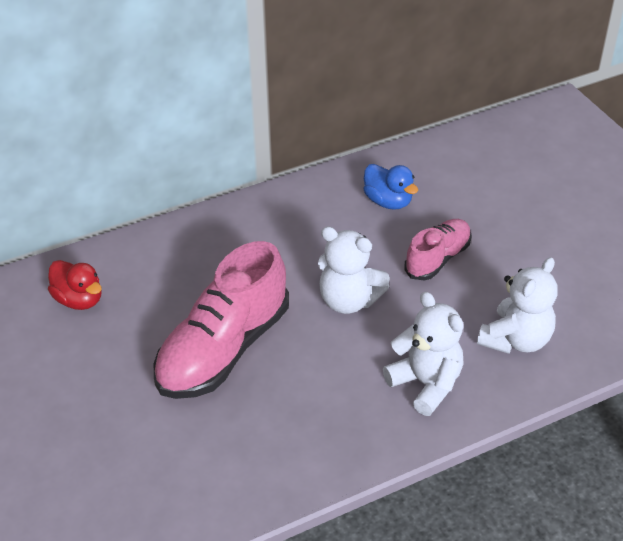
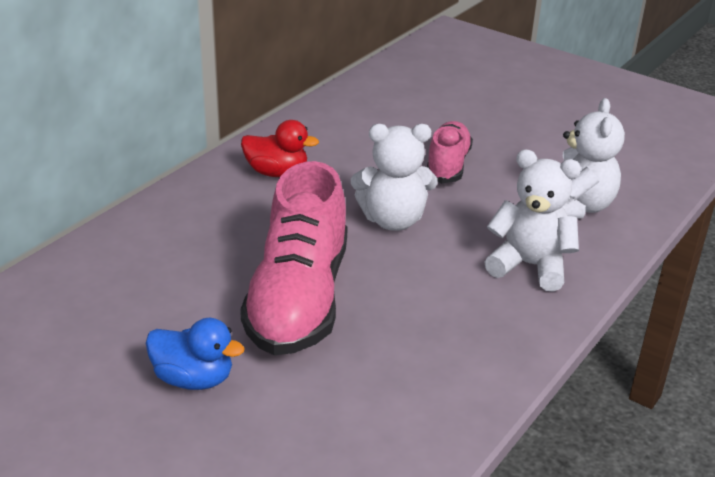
camera: 30 degrees left, 10 degrees down
red duck [48,260,102,310] -> red duck moved to [241,120,319,177]
blue duck [363,164,418,210] -> blue duck moved to [145,318,245,390]

